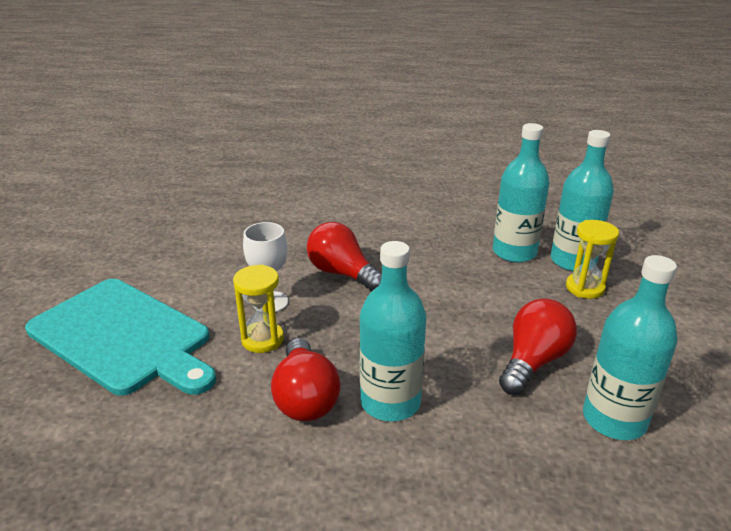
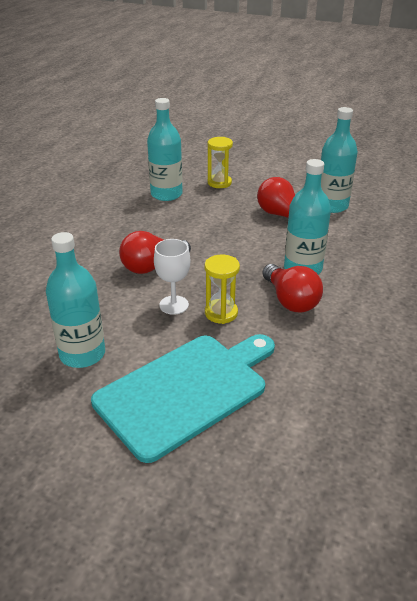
camera: 75 degrees left, 5 degrees up
red light bulb [271,338,340,421] -> red light bulb turned 60 degrees clockwise [262,264,323,312]
turquoise bottle [551,130,614,271] -> turquoise bottle moved to [46,232,105,368]

